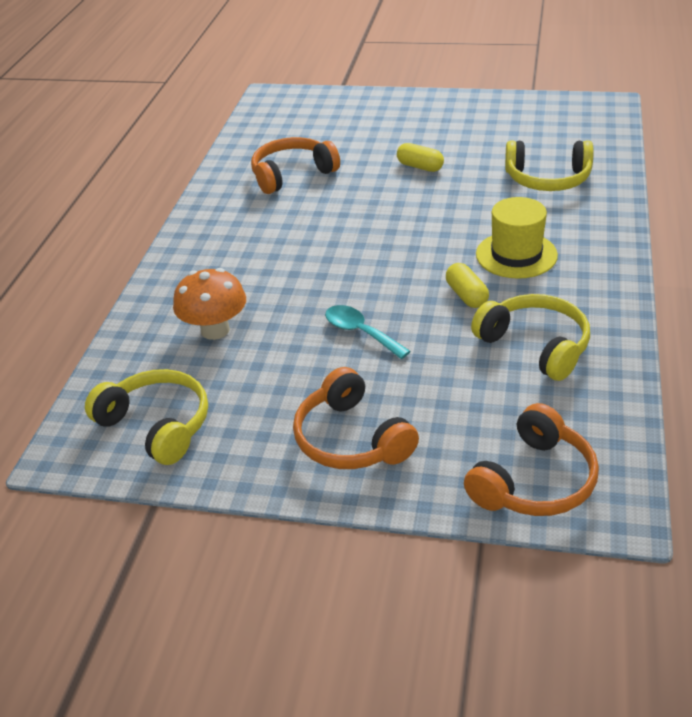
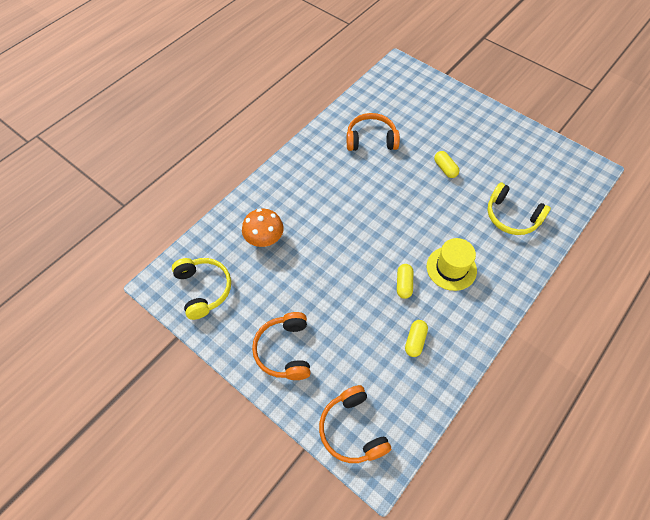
camera: 25 degrees right, 20 degrees up
turquoise spoon [325,305,410,359] -> none
orange headphones [464,403,599,516] -> orange headphones turned 90 degrees clockwise [319,385,391,463]
yellow headphones [471,294,590,381] -> yellow capsule [405,320,428,357]

